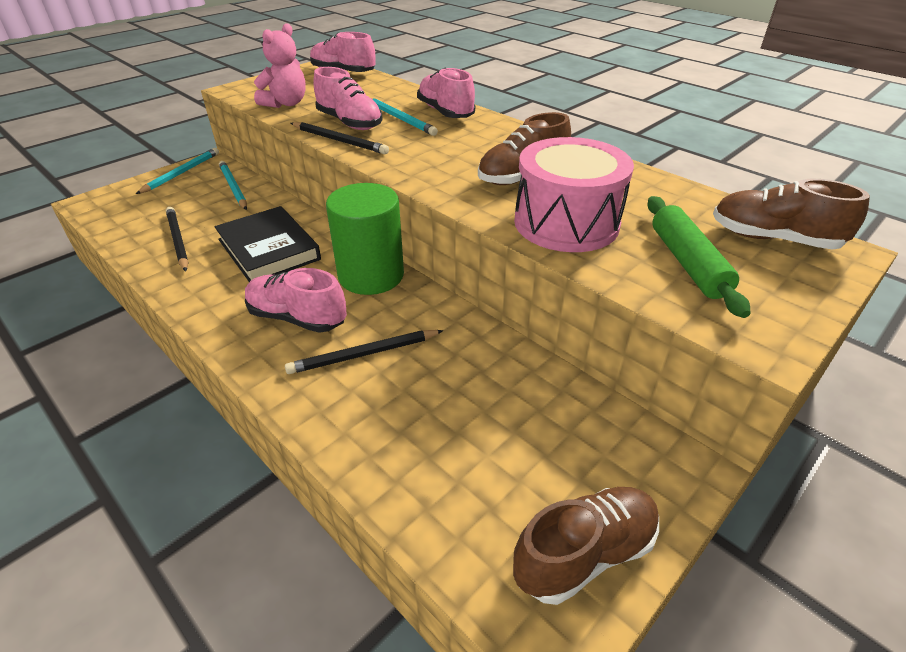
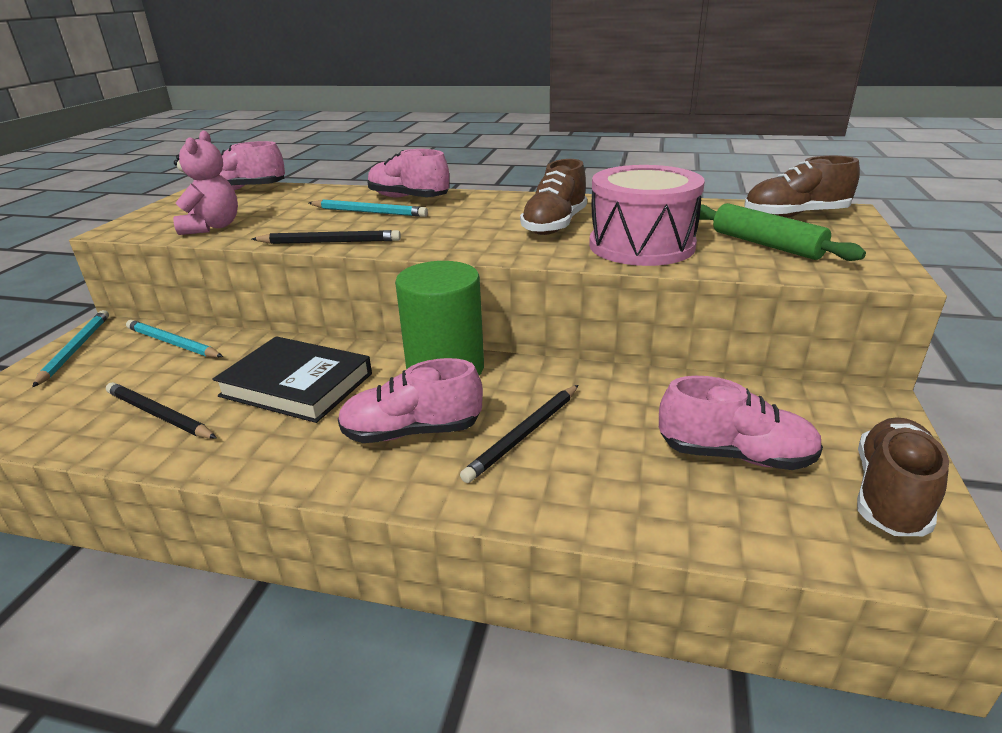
camera: 30 degrees left, 10 degrees down
pink shoe [313,67,383,130] -> pink shoe moved to [659,376,823,470]

